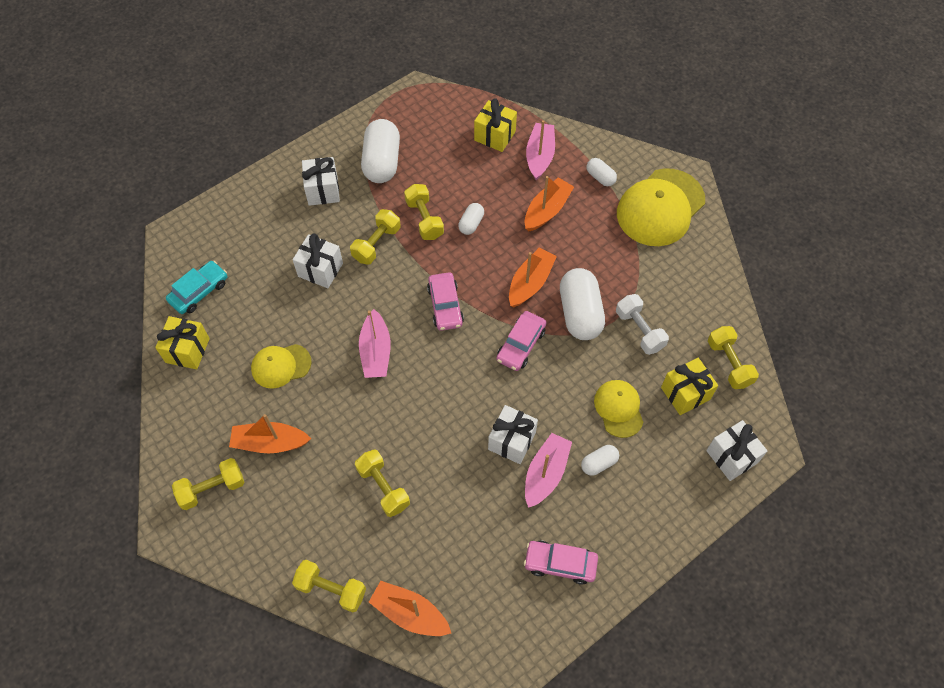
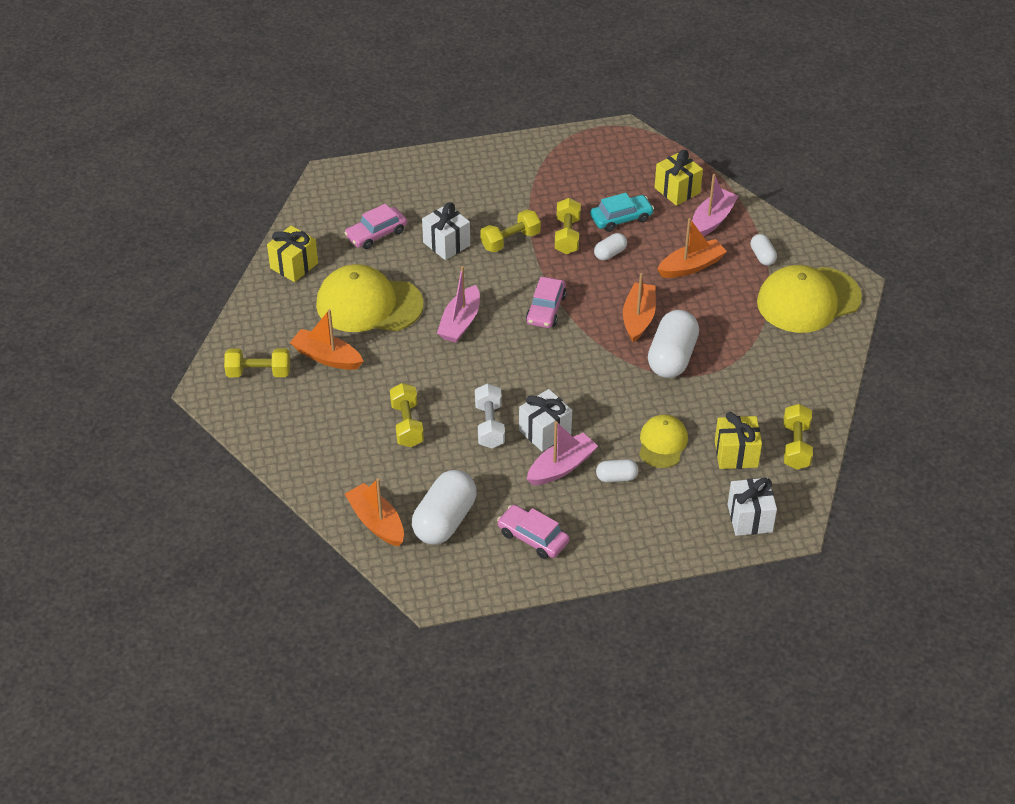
camera: 25 degrees right, 15 degrees down
turquoise car [166,261,227,314] -> turquoise car moved to [590,193,654,232]
yellow cap [251,344,312,389] -> yellow cap [316,264,424,332], size x1.79
yellow dumbbell [292,560,366,612] -> none
white gift [302,157,340,206] -> none
white capsule [361,119,400,183] -> white capsule moved to [412,470,477,544]
pink car [496,311,547,371] -> pink car moved to [344,204,407,249]
orange boat [509,247,557,307] -> orange boat turned 45 degrees counterclockwise [623,273,656,342]
white dumbbell [616,294,669,355] -> white dumbbell moved to [475,383,505,448]

